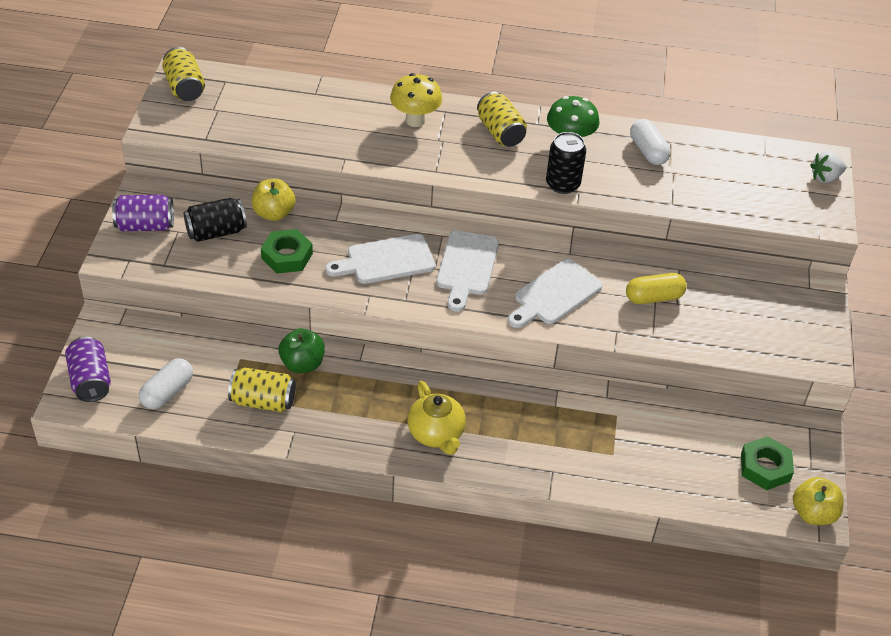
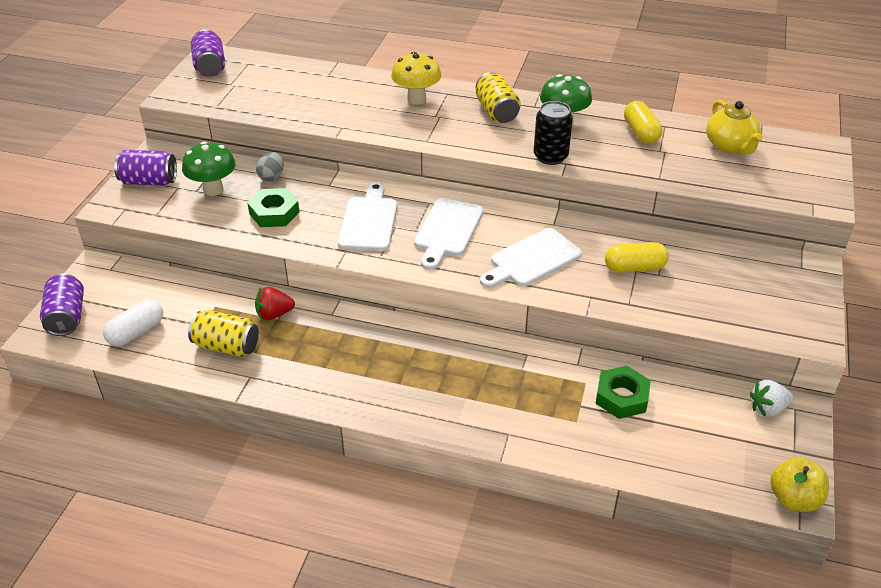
camera: 10 degrees right, 5 degrees down
yellow can [162,47,205,101] -> purple can [191,29,225,77]
black can [184,198,247,242] -> green mushroom [182,142,236,196]
yellow apple [252,179,296,221] -> grey egg [256,152,284,182]
green apple [278,328,325,373] -> red strawberry [255,287,295,320]
white cutting board [325,234,435,284] -> white cutting board turned 105 degrees clockwise [338,182,397,251]
yellow teapot [407,381,466,455] -> yellow teapot moved to [706,100,763,155]
white capsule [630,119,671,165] -> yellow capsule [624,101,662,144]
green nut [741,436,794,490] -> green nut moved to [595,366,651,419]
white strawberry [810,151,846,183] -> white strawberry moved to [750,380,794,417]

